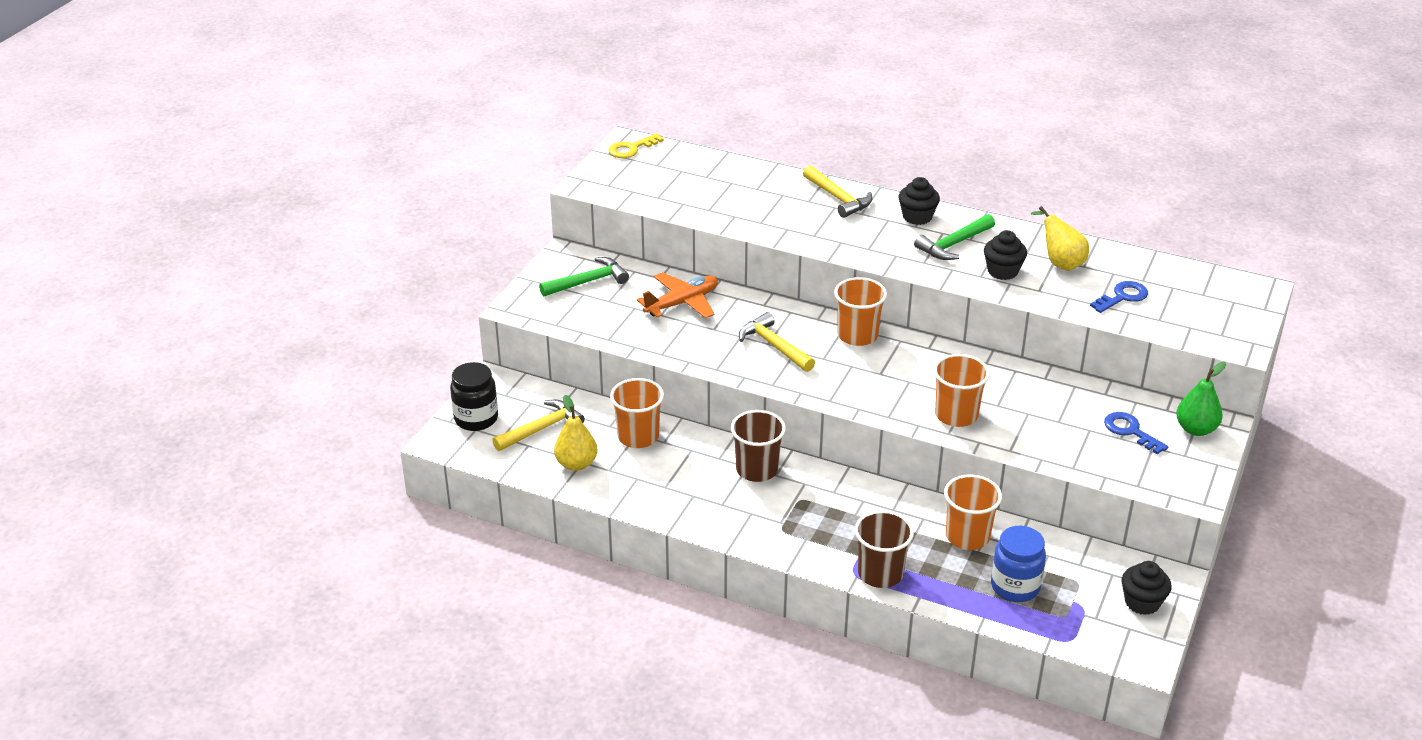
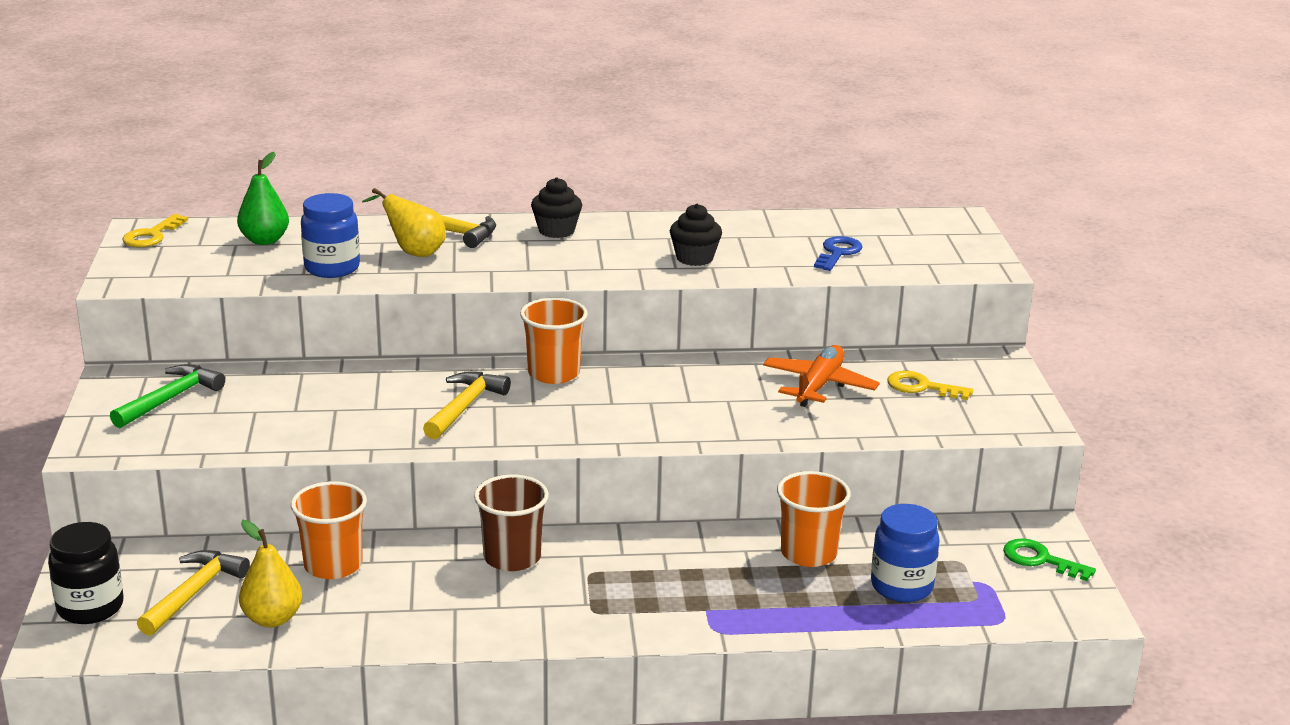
camera: 30 degrees left, 10 degrees down
orange plane [637,272,718,319] -> orange plane moved to [763,345,879,407]
yellow hammer [739,312,815,372] -> yellow hammer turned 90 degrees clockwise [423,371,511,440]
brown cup [855,510,914,588] -> none
green hammer [914,214,995,260] -> none
orange cup [933,354,990,427] -> none
yellow pear [1031,206,1089,271] -> yellow pear moved to [362,188,446,257]
blue key [1104,412,1168,454] -> yellow key [887,371,973,400]
black cupcake [1122,561,1172,615] -> green key [1003,538,1096,581]
green pear [1176,362,1226,436] -> green pear moved to [237,152,289,245]
none -> blue jar [301,193,360,278]

